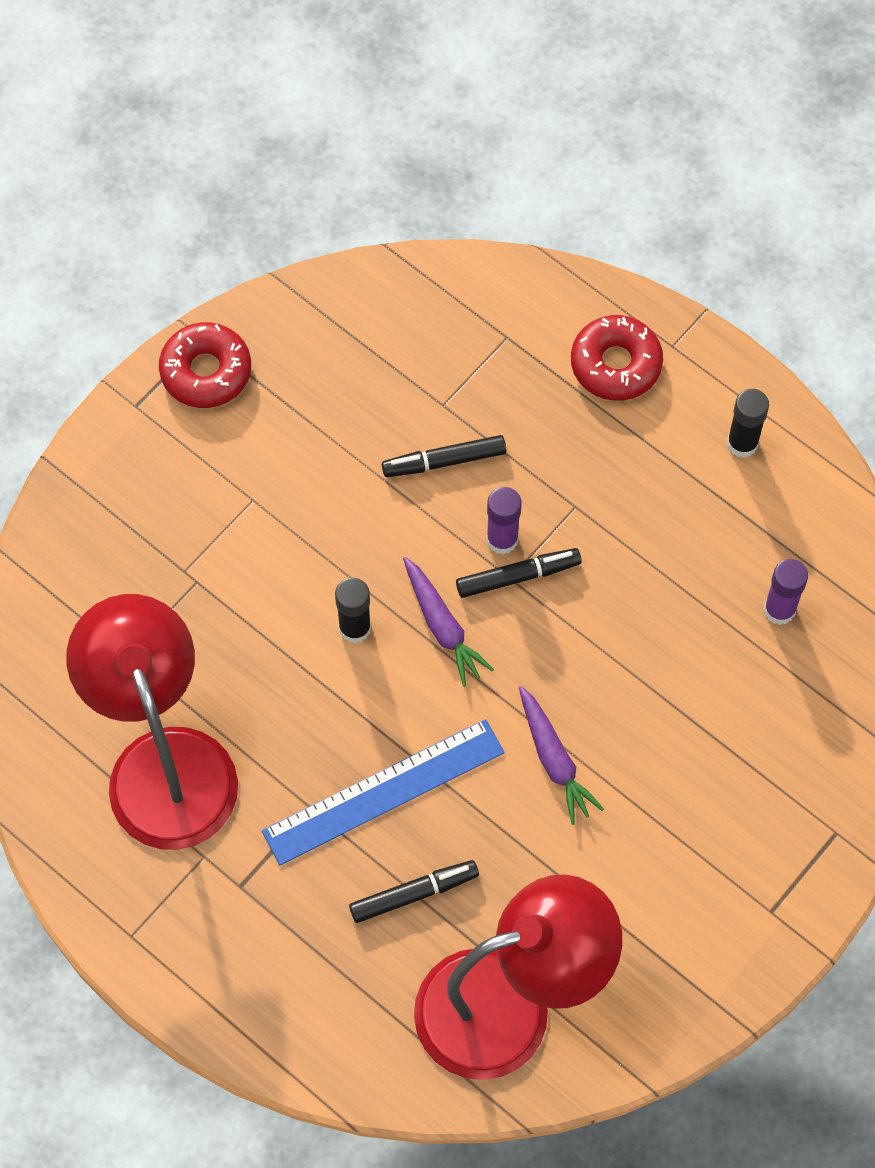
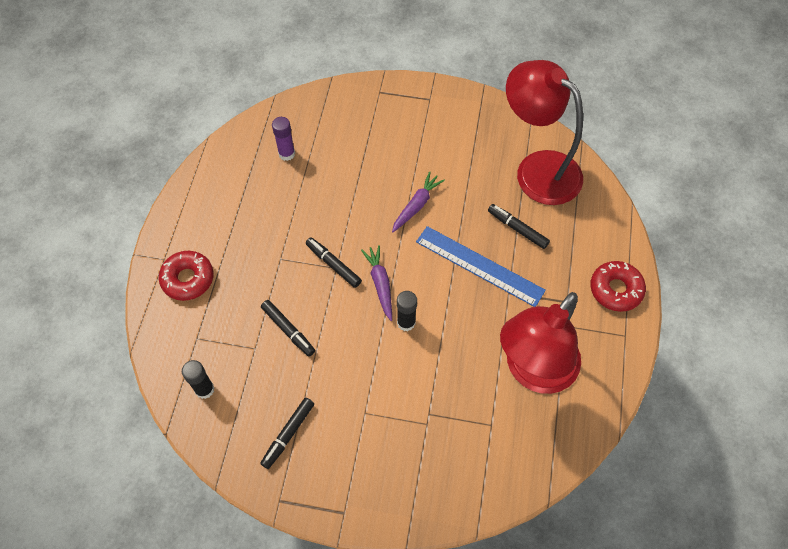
camera: 120 degrees left, 5 degrees down
red donut [159,322,251,408] -> red donut moved to [590,261,646,312]
purple carrot [403,557,494,687] -> purple carrot turned 45 degrees counterclockwise [361,245,392,321]
purple glue stick [486,487,522,554] -> none
black glue stick [727,389,769,458] -> black glue stick moved to [182,360,214,399]
none -> black marker [260,398,314,469]

